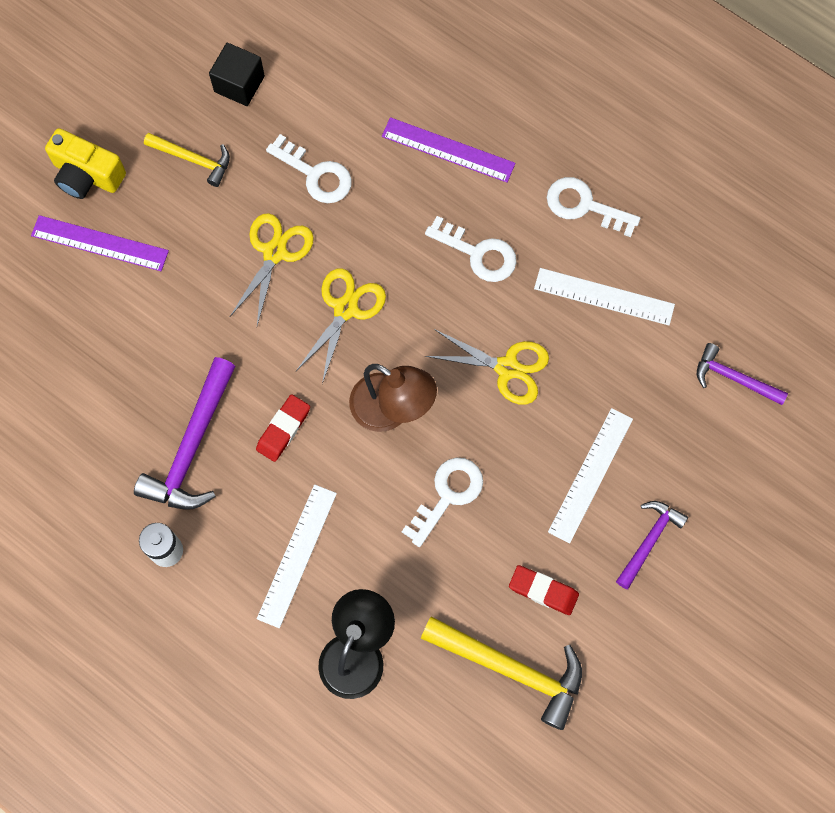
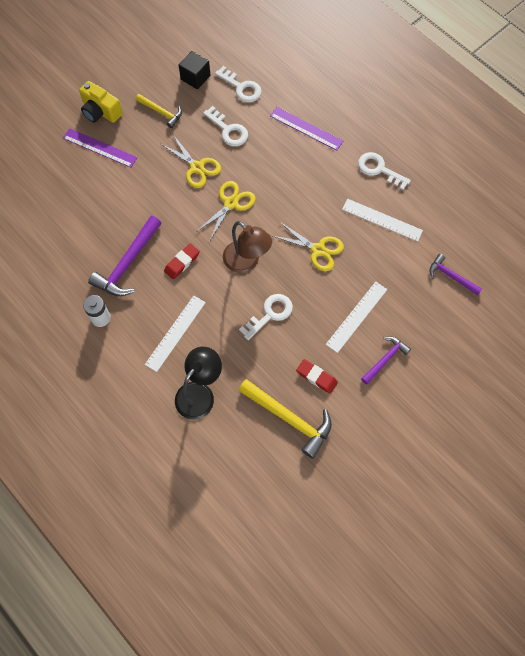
camera: 10 degrees right, 5 degrees down
yellow scissors [230,213,314,326] -> yellow scissors turned 105 degrees clockwise [161,133,221,188]
white key [425,216,517,282] -> white key moved to [215,66,262,102]

